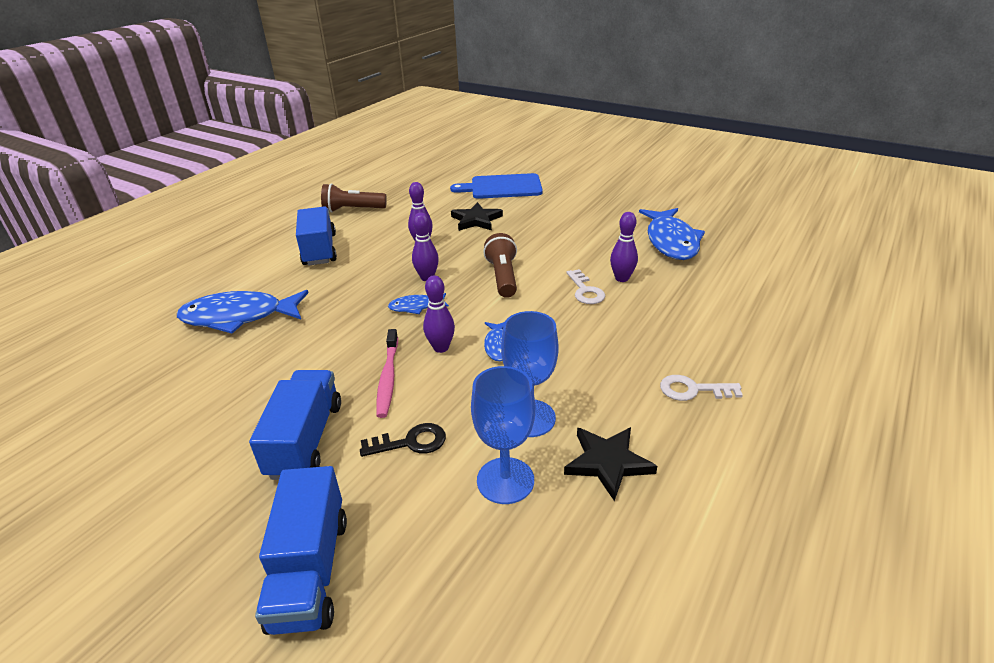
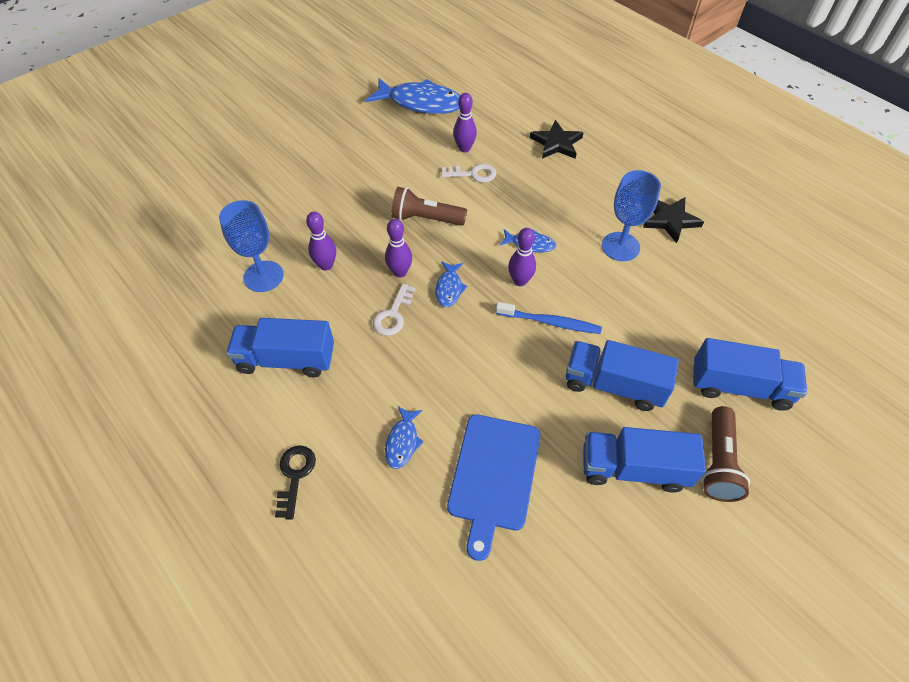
camera: 75 degrees left, 20 degrees up
blue fish [177,290,309,333] -> blue fish [385,406,424,469], size x0.48
brown flashlight [321,183,387,213] -> brown flashlight moved to [702,406,750,502]
black key [360,423,446,457] -> black key moved to [275,445,316,520]
pink toothbrush [376,329,398,418] -> blue toothbrush [496,302,602,334]
blue cutting board [450,173,543,199] -> blue cutting board moved to [447,414,541,561]
black star [451,202,503,231] -> black star moved to [530,120,584,159]
blue goblet [471,366,535,504] -> blue goblet moved to [219,200,284,292]
white key [660,375,743,401] -> white key moved to [373,284,415,336]
none -> blue truck [583,427,706,493]

